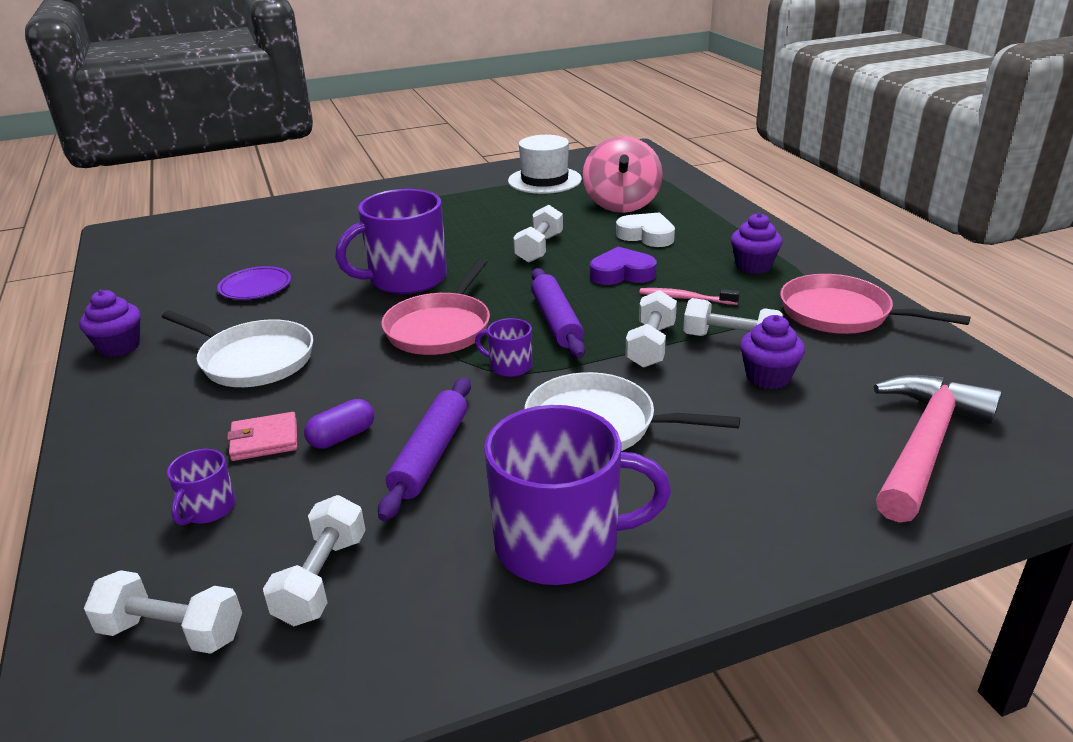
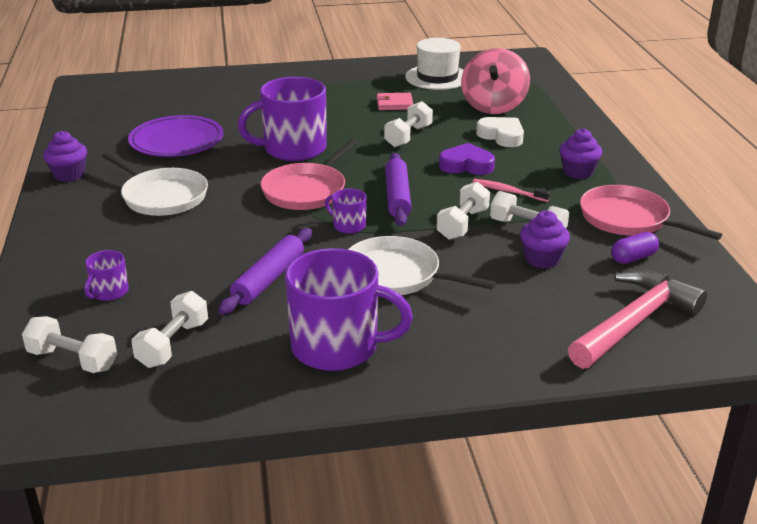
camera: 10 degrees right, 0 degrees up
purple plate [217,266,291,300] -> purple plate [128,115,224,157], size x1.65
pink wallet [227,412,297,461] -> pink wallet moved to [376,93,413,110]
purple capsule [304,399,374,449] -> purple capsule moved to [611,232,659,264]

